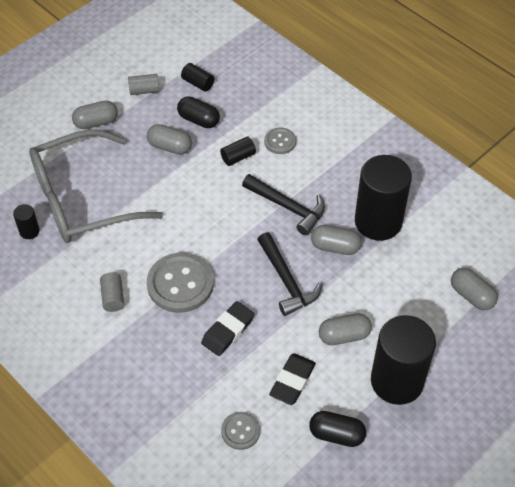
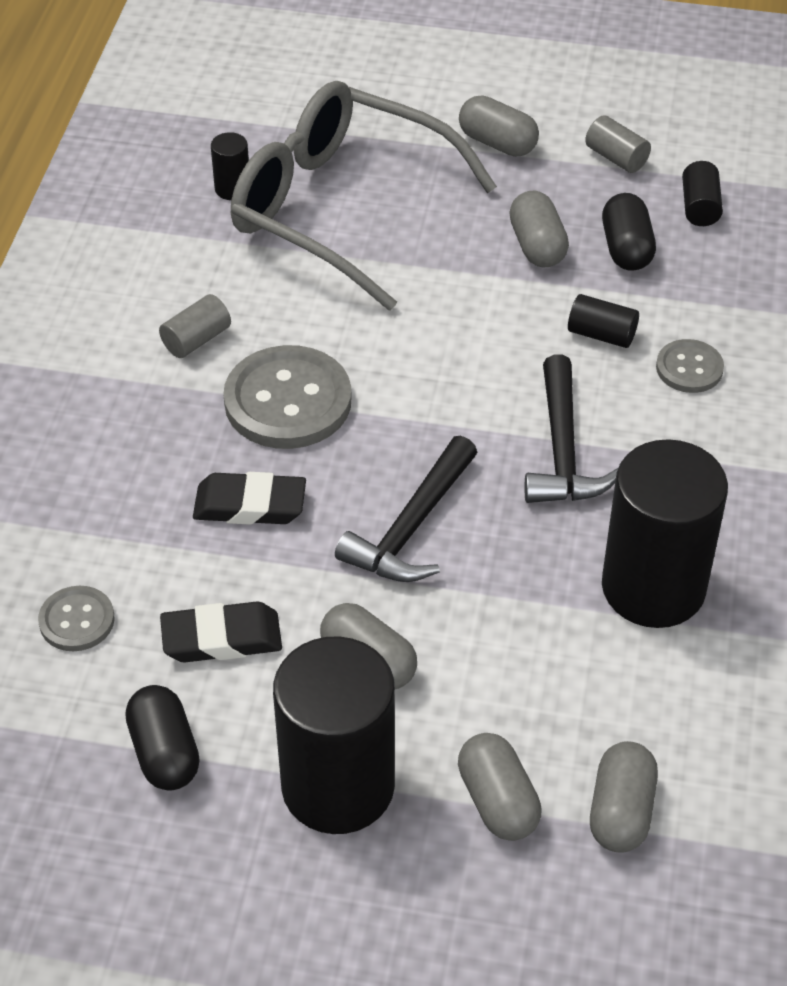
camera: 55 degrees right, 5 degrees down
grey capsule [311,225,362,255] -> grey capsule moved to [458,733,542,841]

